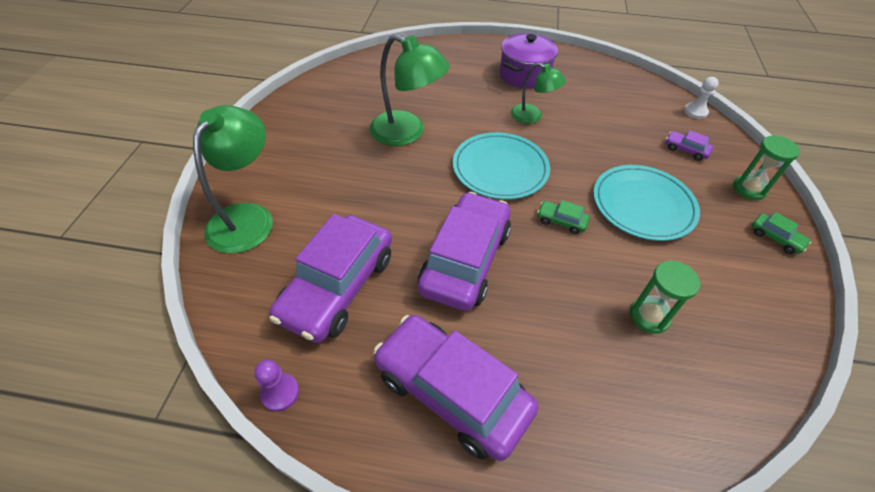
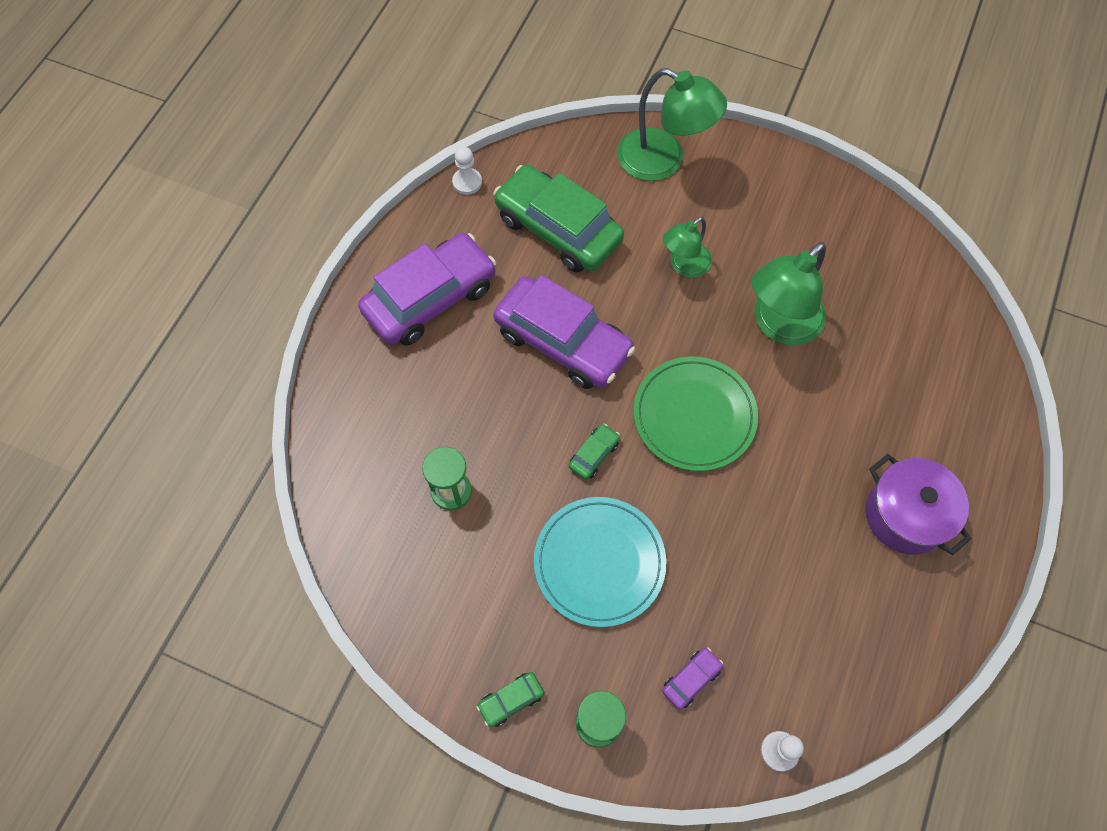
camera: 105 degrees right, 15 degrees up
purple pawn [254,360,299,412] -> white pawn [452,147,482,195]
purple car [269,214,392,343] -> green car [493,165,624,272]
turquoise plate [453,132,550,200] -> green plate [634,357,758,471]
green lamp [511,63,566,123] -> green lamp moved to [663,216,712,278]

